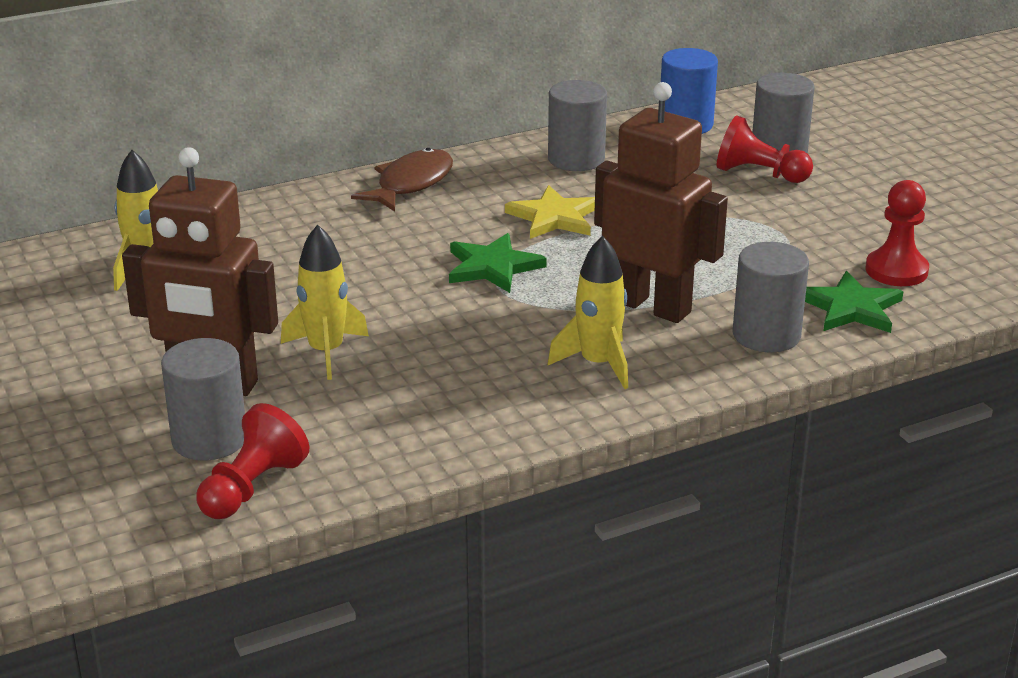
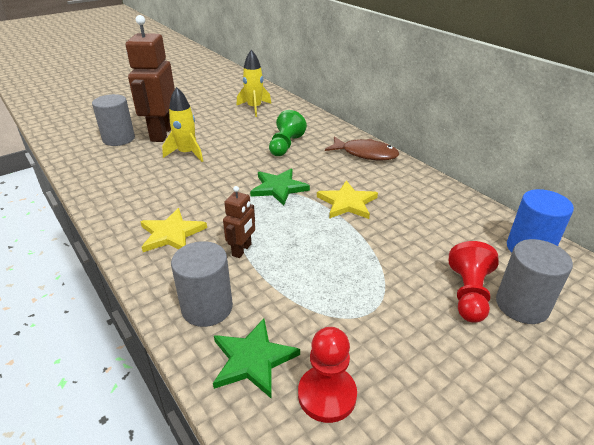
camera: 80 degrees right, 5 degrees up
red pawn [196,403,309,519] -> none
grey cylinder [548,80,607,171] -> none
yellow rocket [548,236,628,389] -> yellow star [140,208,207,252]
brown robot [594,82,728,323] -> brown robot [223,186,255,258], size x0.47
none -> green pawn [269,110,307,156]

